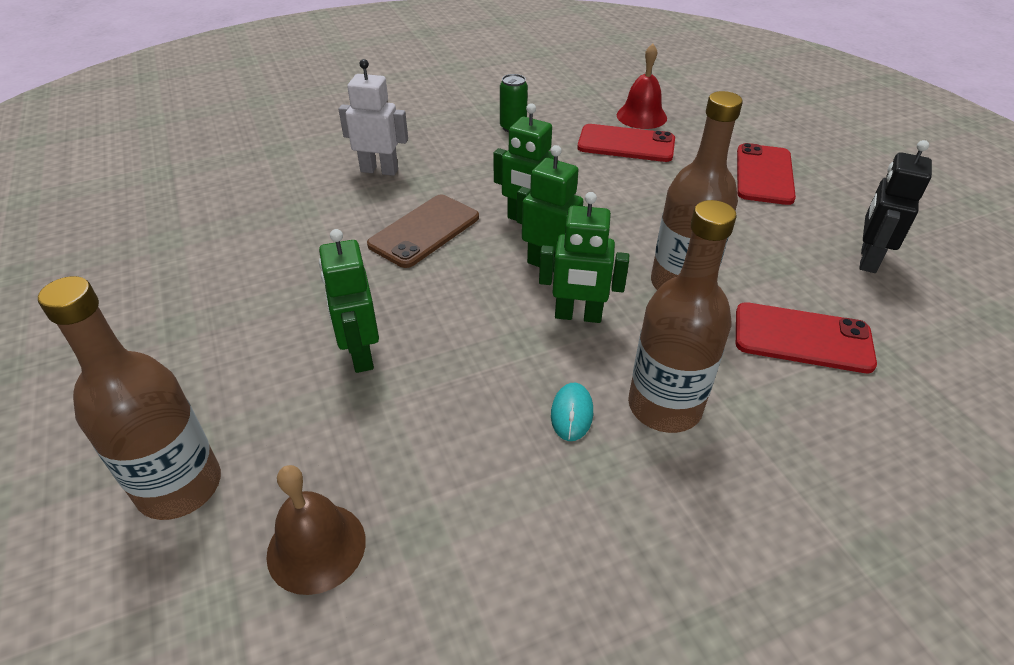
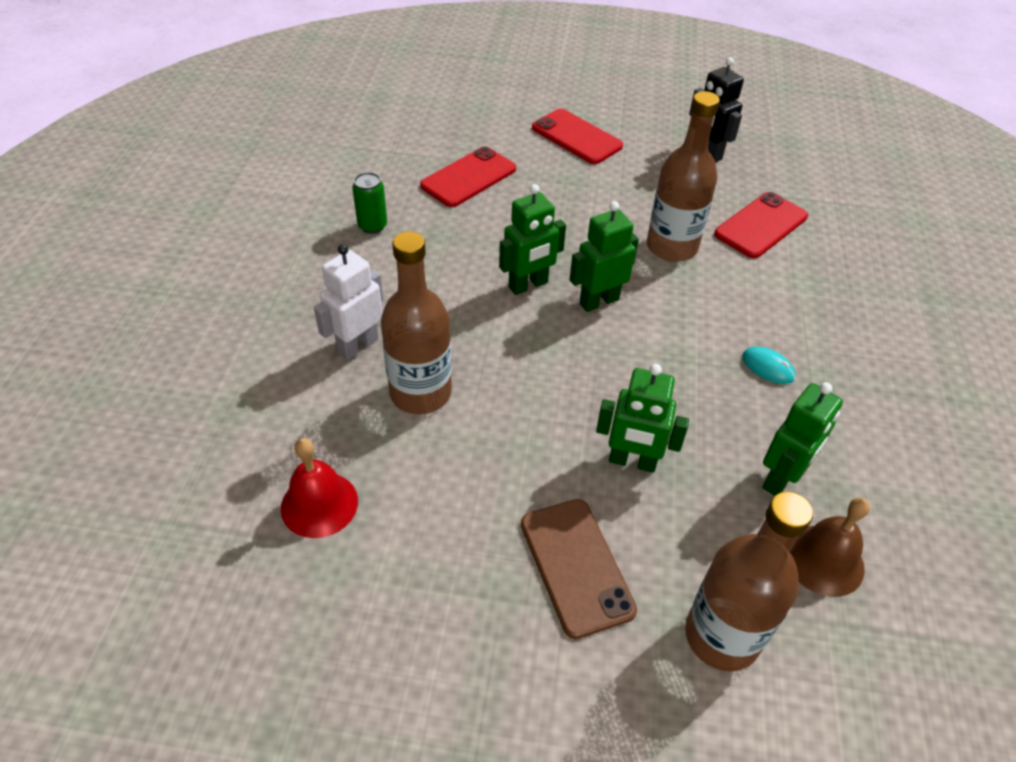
camera: 60 degrees left, 5 degrees up
brown phone [367,195,479,268] -> brown phone moved to [521,499,637,639]
green robot [539,192,629,323] -> green robot moved to [762,382,843,496]
red bell [617,44,667,129] -> red bell moved to [281,438,358,538]
brown bottle [628,200,737,433] -> brown bottle moved to [381,232,452,414]

